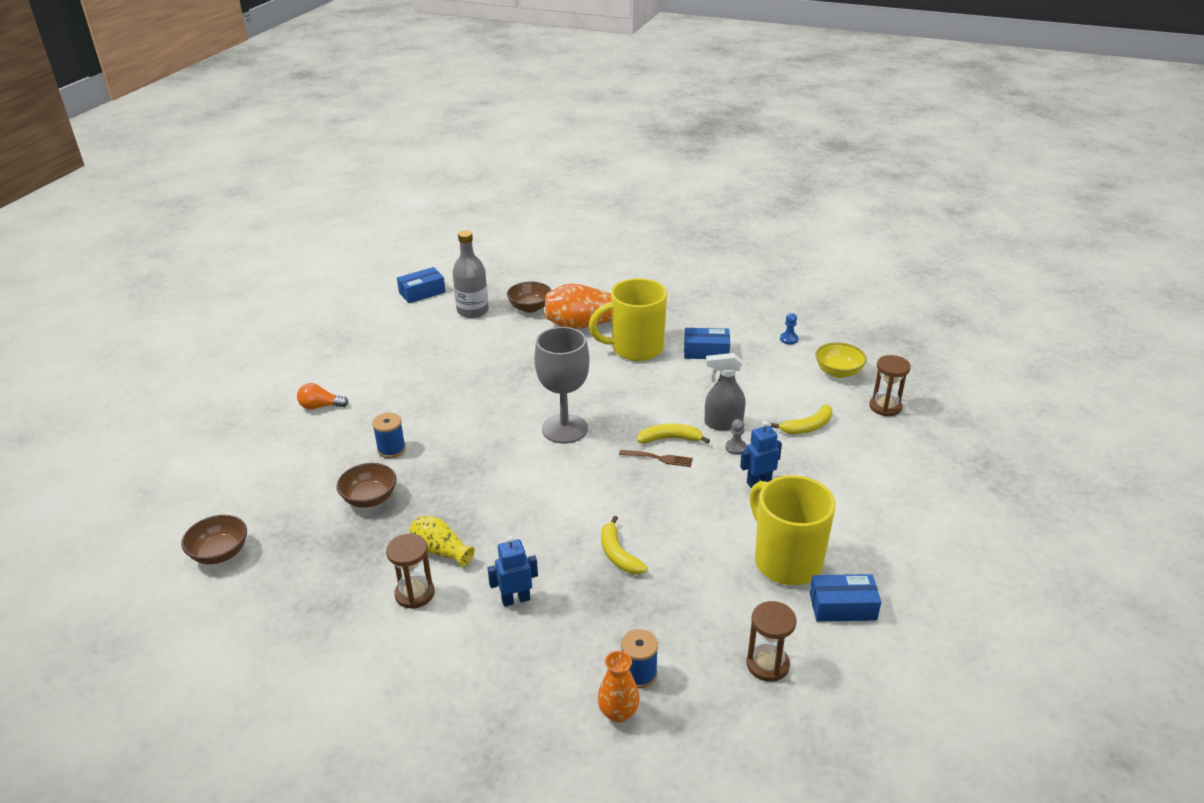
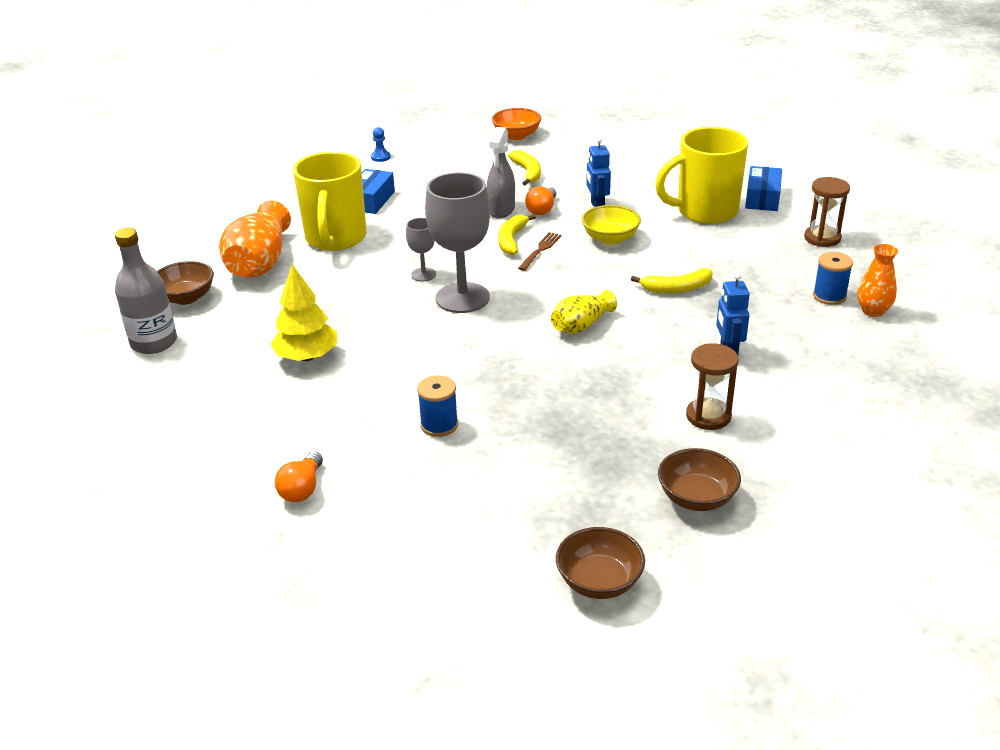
camera: 75 degrees left, 0 degrees up
brown bowl [336,463,396,508] -> brown bowl moved to [658,448,741,511]
blue box [397,267,446,303] -> none
yellow vase [410,516,475,567] -> yellow vase moved to [551,290,617,334]
grey pawn [725,419,747,455] -> orange light bulb [525,186,557,215]
yellow bowl [815,342,867,378] -> yellow bowl moved to [582,205,641,245]
brown hourglass [869,355,911,416] -> orange bowl [492,108,541,140]
none -> yellow tree [270,264,337,361]
none -> grey goblet [406,218,436,281]

